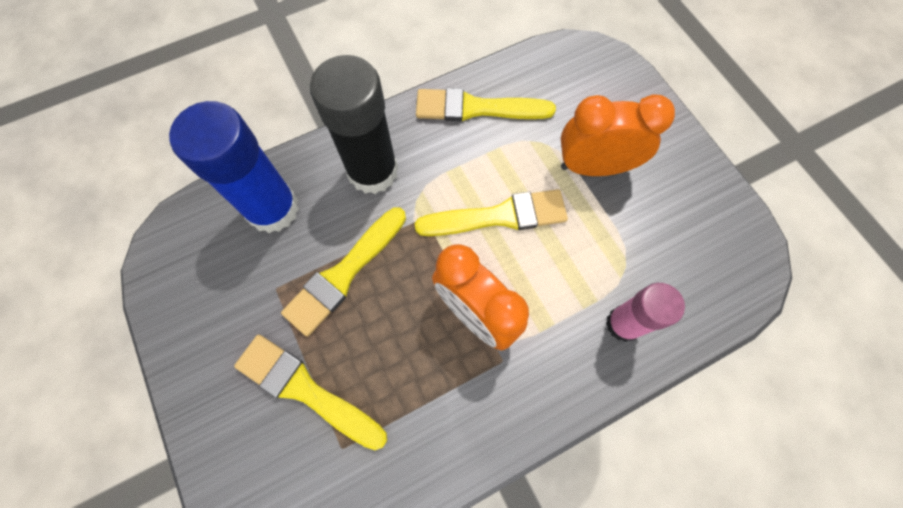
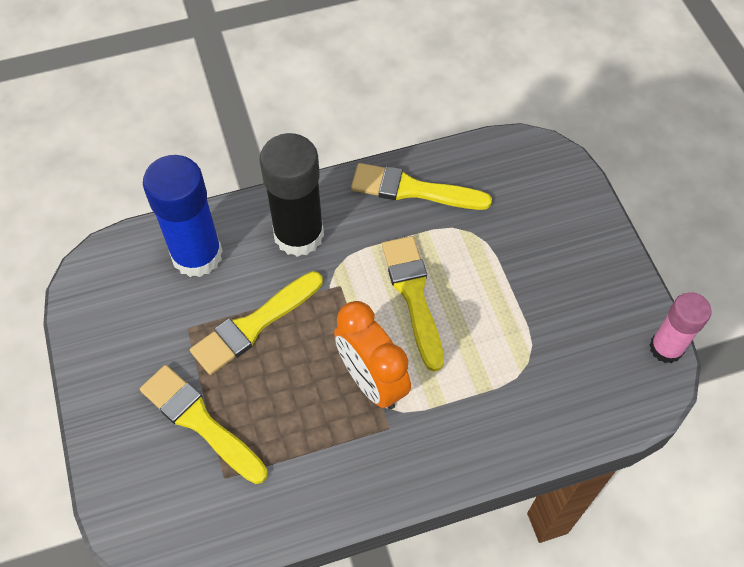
camera: 10 degrees right, 10 degrees down
yellow brush [415,189,568,236] -> yellow brush turned 105 degrees counterclockwise [382,236,444,372]
orange clock [561,94,675,176] -> none
pink glue stick [606,283,685,342] -> pink glue stick moved to [650,292,712,363]

